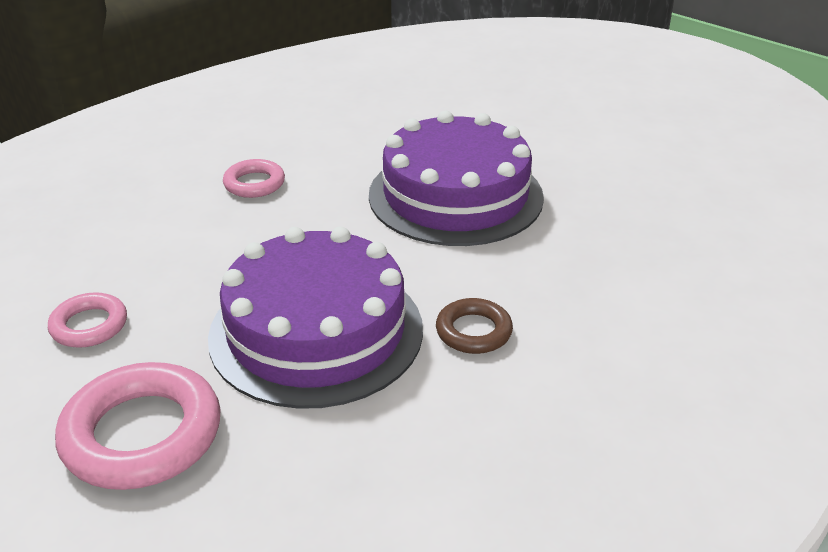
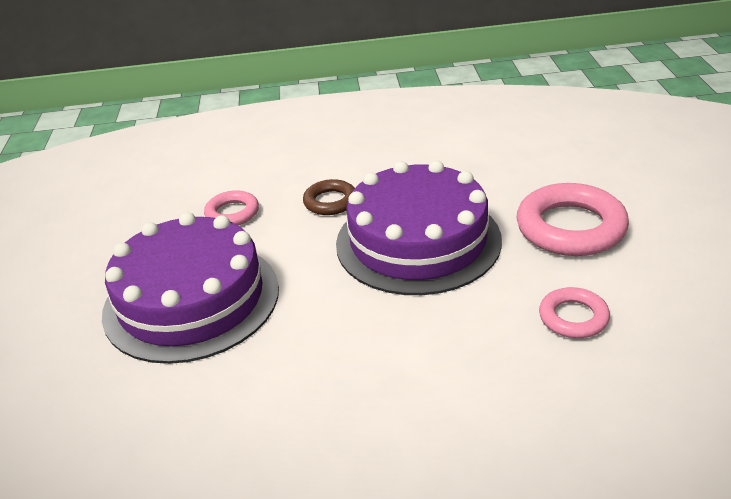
camera: 135 degrees left, 0 degrees up
pink ring [223,159,285,198] -> pink ring moved to [204,190,259,225]

